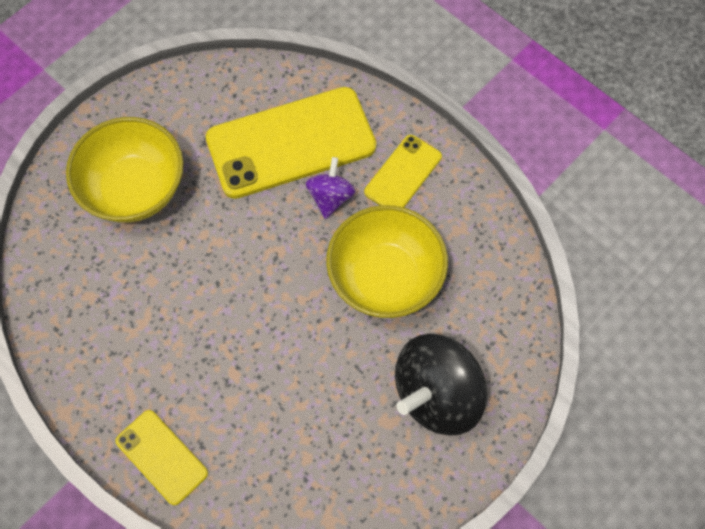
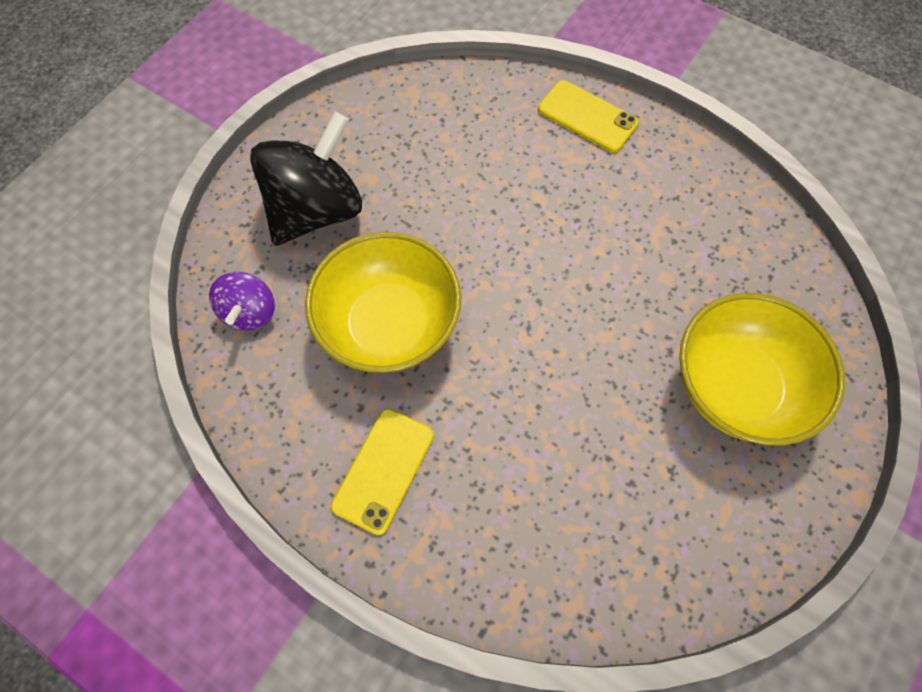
camera: 170 degrees right, 0 degrees up
yellow phone [206,87,376,199] -> none
purple spinning top [305,157,355,219] -> purple spinning top moved to [209,272,275,330]

